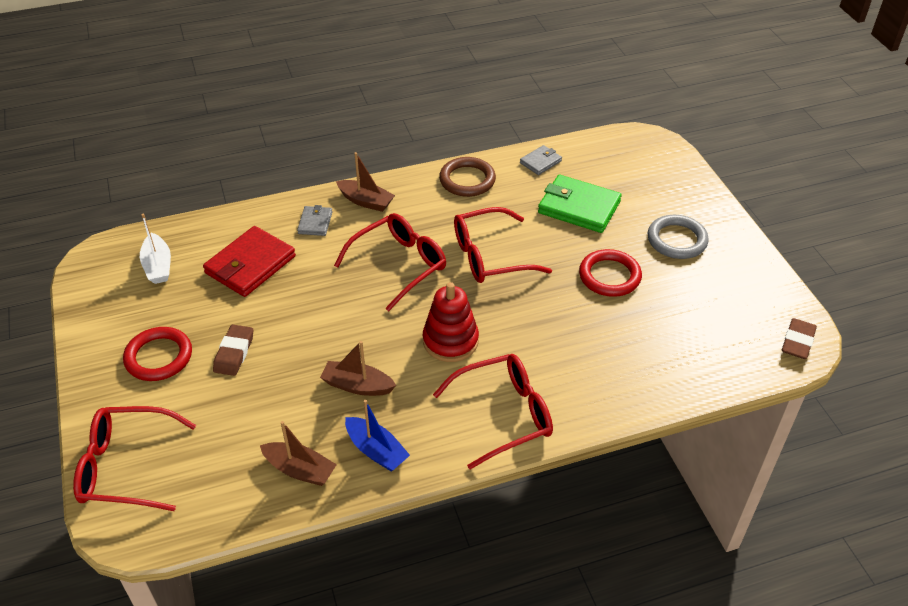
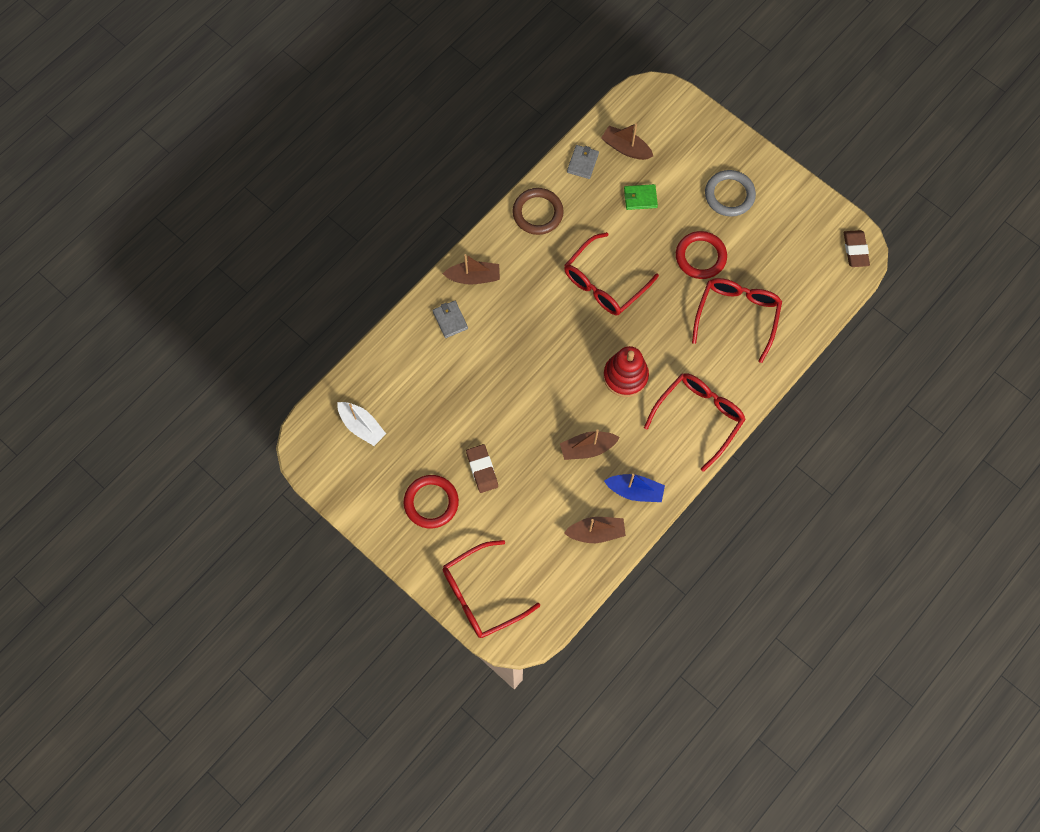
camera: 30 degrees left, 25 degrees up
red wallet [203,226,296,297] -> none
red glasses [334,213,446,312] -> red glasses moved to [692,278,782,363]
green wallet [538,175,622,233] -> green wallet [624,184,658,210], size x0.52
none -> brown boat [601,123,653,160]

